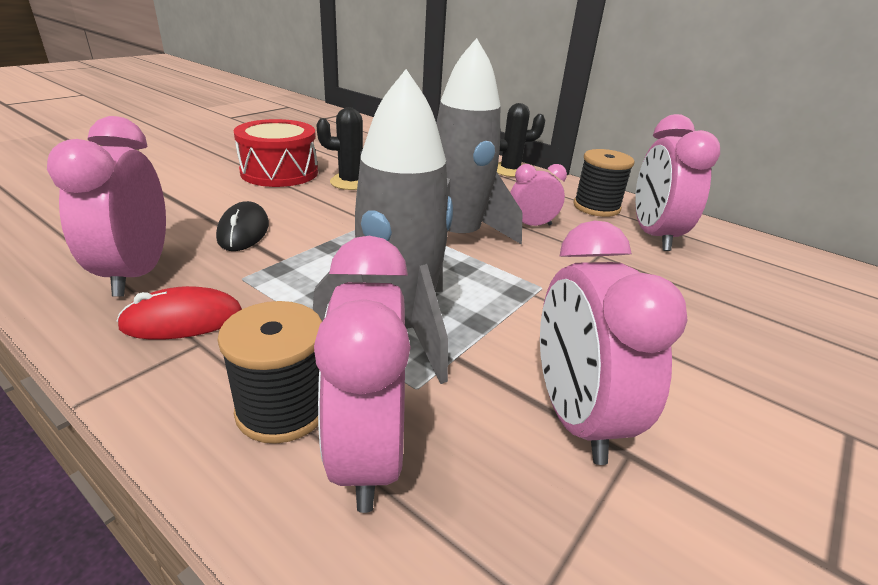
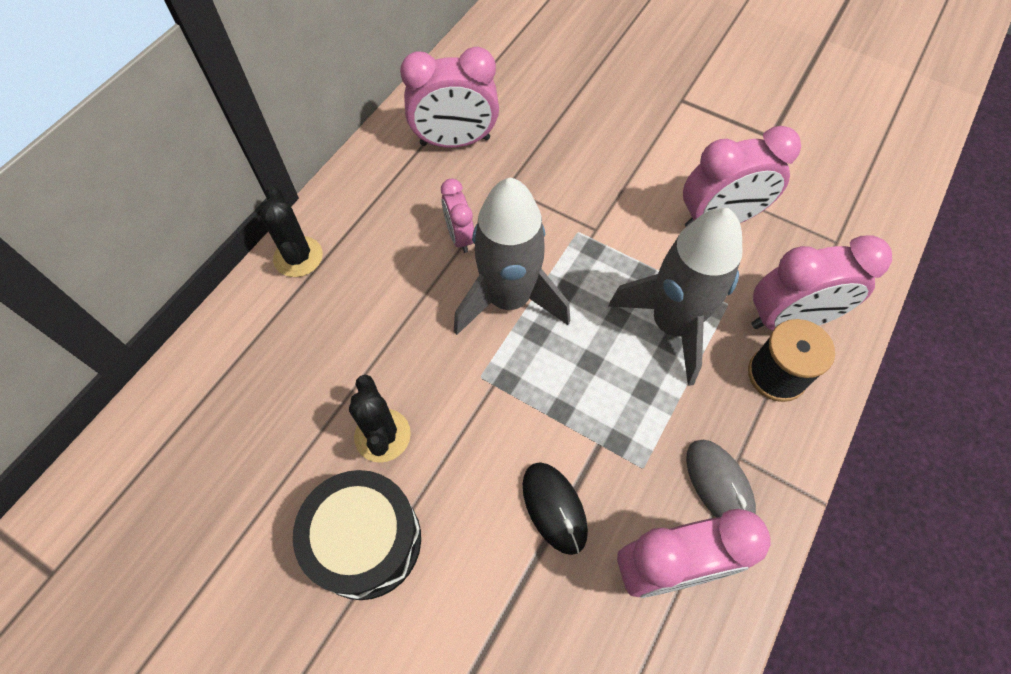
camera: 95 degrees left, 30 degrees up
red mouse [116,286,242,340] -> grey mouse [686,440,756,518]
black mouse [216,201,269,251] -> black mouse turned 75 degrees clockwise [523,462,588,555]
red drum [233,119,318,187] -> black drum [293,470,421,600]
black spool [574,149,635,217] -> none

